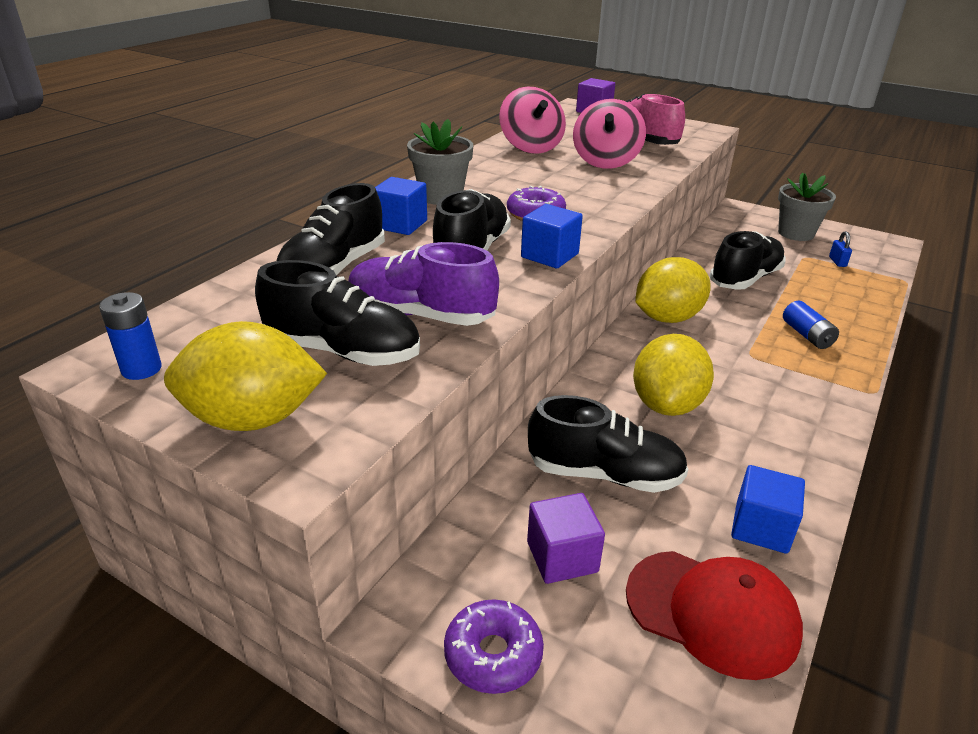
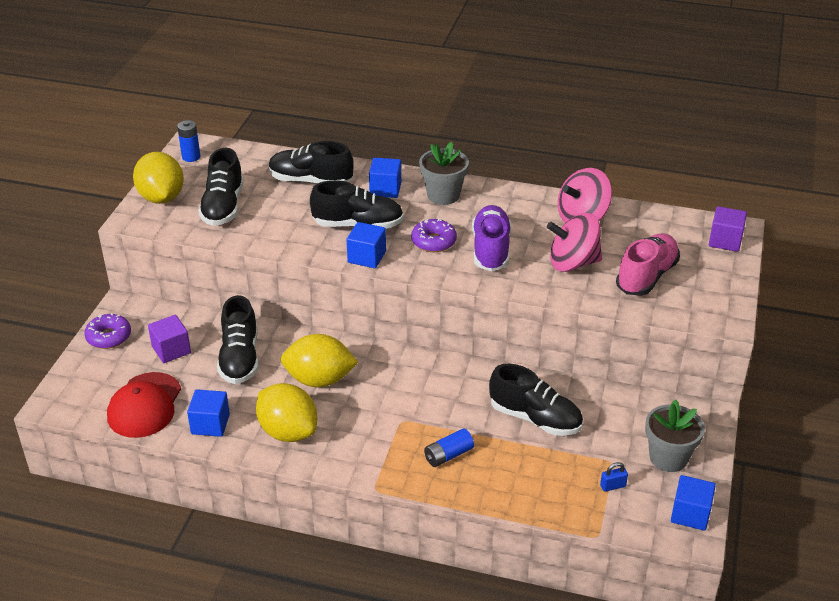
camera: 75 degrees right, 5 degrees up
purple shoe [348,242,499,326] -> purple shoe moved to [472,205,511,271]
yellow lemon [635,257,711,323] -> yellow lemon moved to [256,383,317,442]
none -> blue cube [671,475,716,531]

